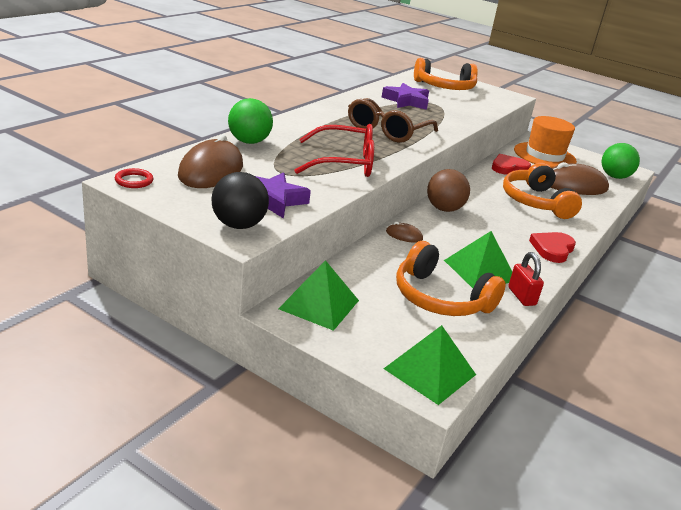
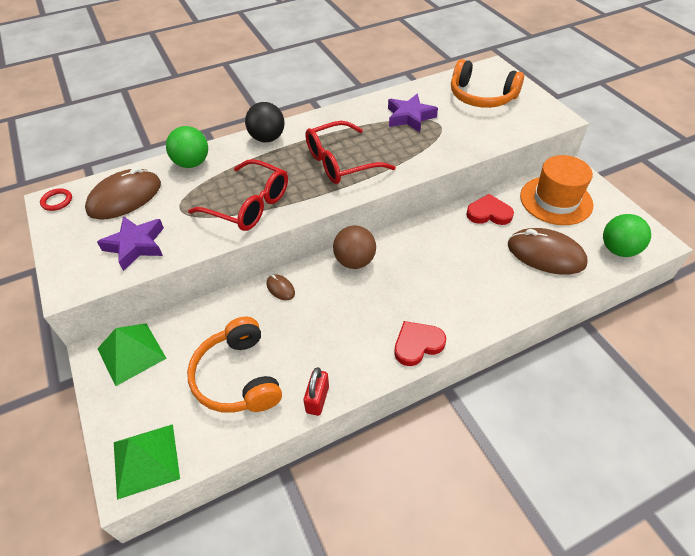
camera: 35 degrees right, 20 degrees up
black ball [212,172,269,229] -> black ball moved to [245,102,285,142]
brown glasses [348,98,438,143] -> red glasses [305,121,396,184]
green pyramid [444,231,512,288] -> none
orange headphones [503,163,582,219] -> none

